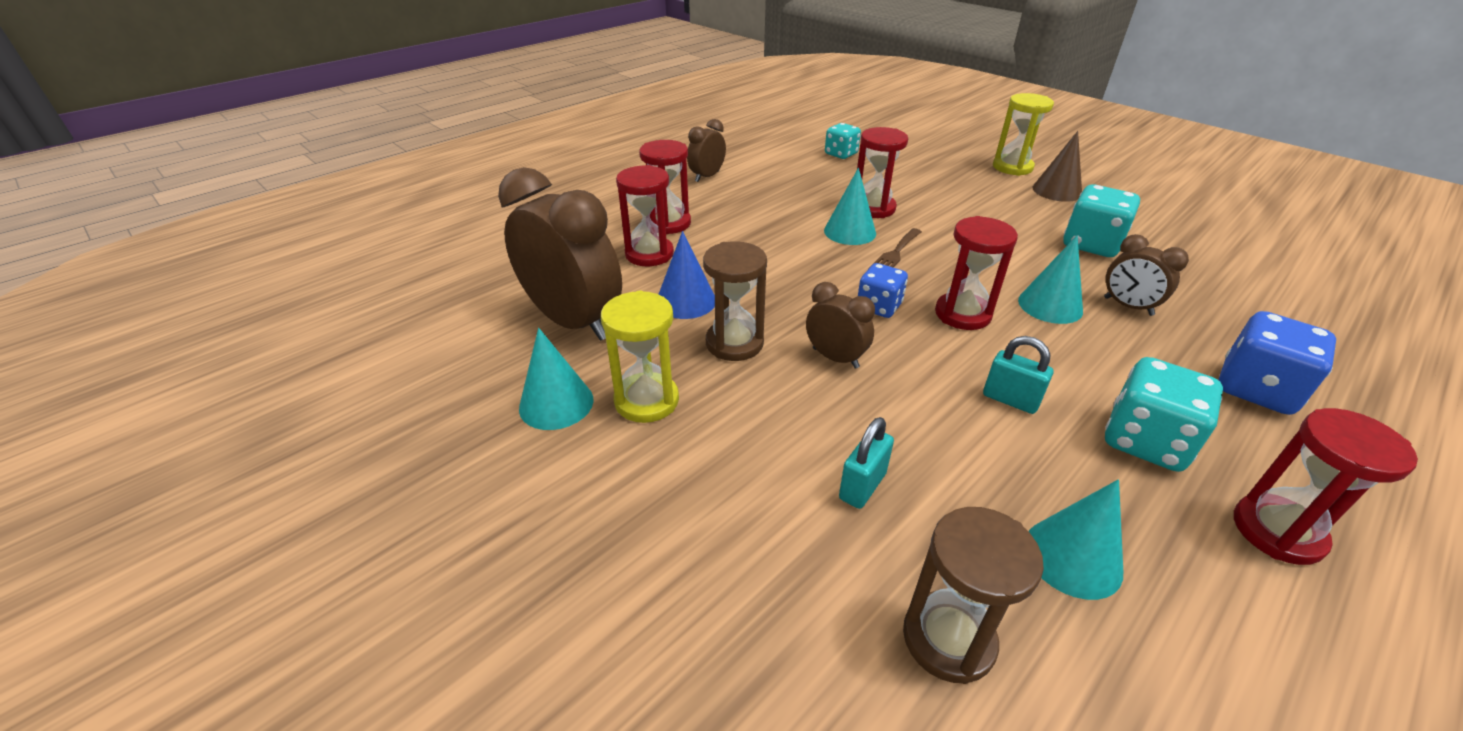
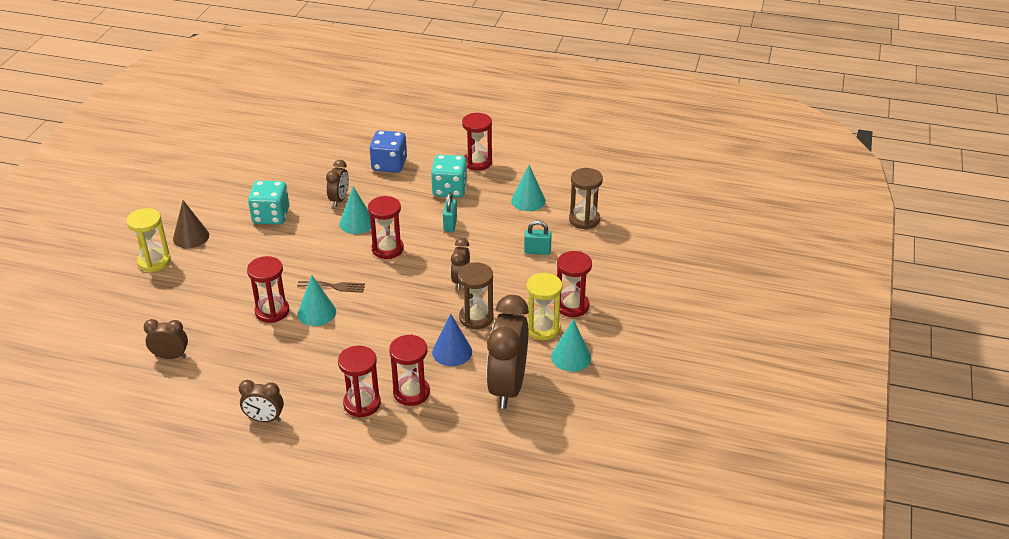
camera: 120 degrees left, 0 degrees up
turquoise dice [825,123,861,159] -> brown clock [144,319,188,359]
blue dice [858,263,908,318] -> none
none -> red hourglass [557,251,592,317]

